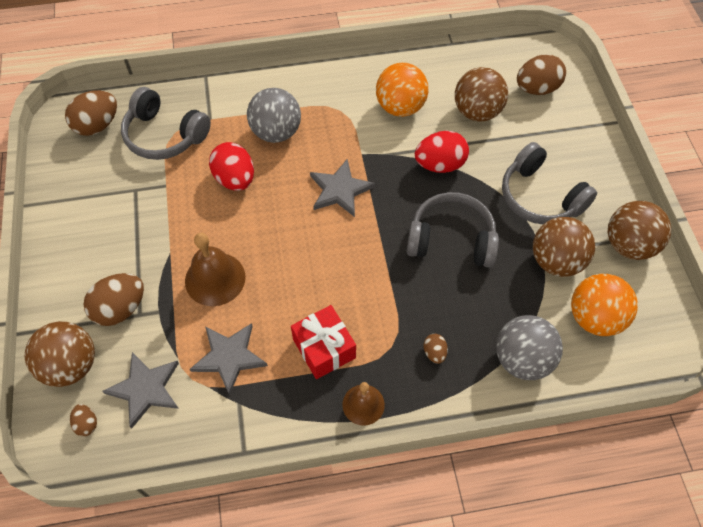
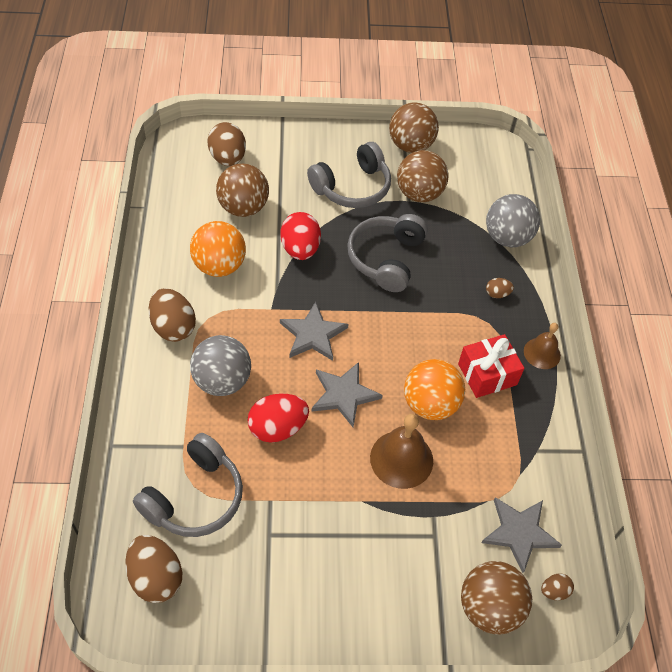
camera: 85 degrees left, 5 degrees down
brown egg [83,273,144,326] -> brown egg moved to [149,288,196,342]
grey star [190,323,268,396] -> grey star moved to [311,362,383,427]
orange ball [571,274,638,336] -> orange ball moved to [404,359,465,420]

